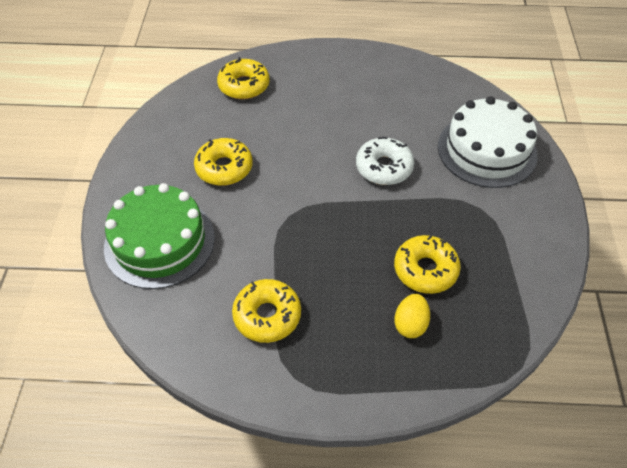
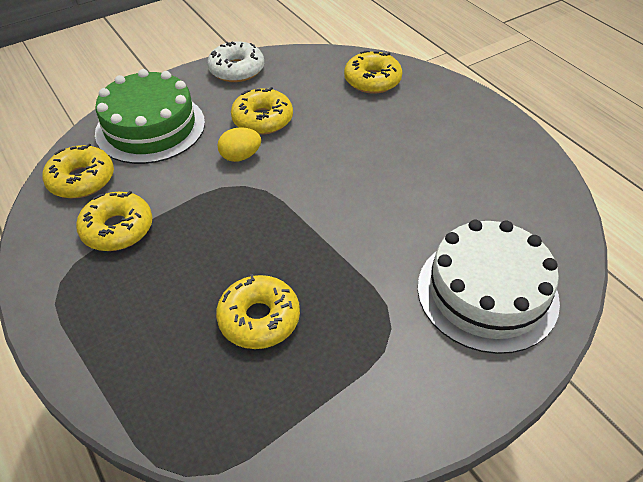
camera: 55 degrees right, 5 degrees down
white donut [356,137,414,185] -> white donut moved to [207,41,264,82]
yellow egg [394,294,430,338] -> yellow egg moved to [217,127,261,162]
none -> yellow donut [42,143,114,198]

